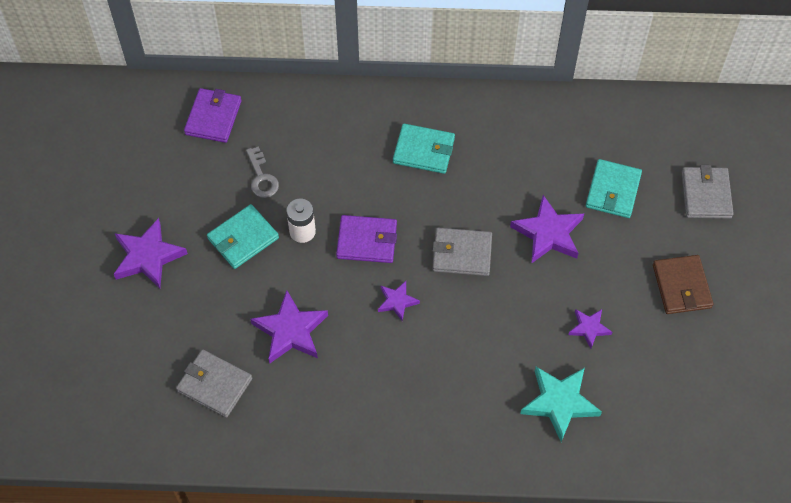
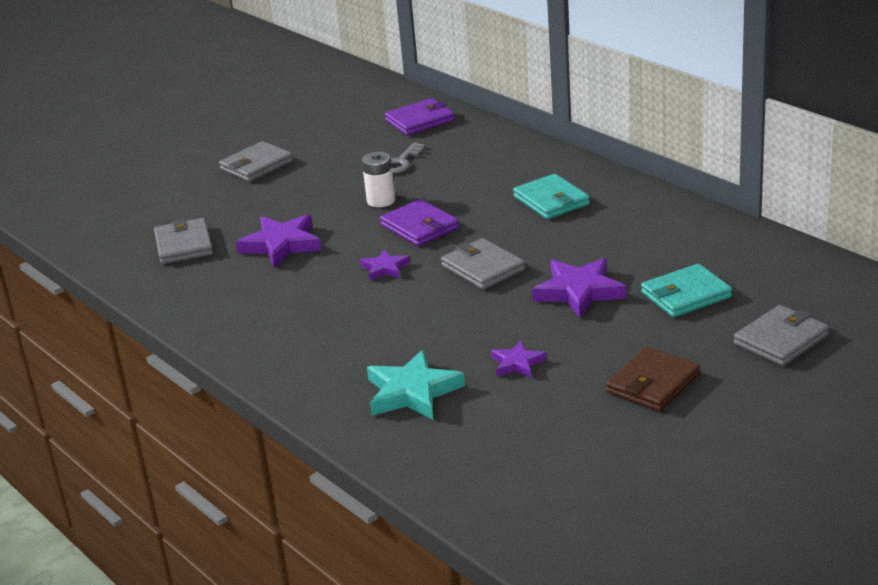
camera: 50 degrees right, 30 degrees down
purple star [114,218,188,289] -> grey wallet [219,141,293,182]
turquoise wallet [207,204,279,269] -> none

